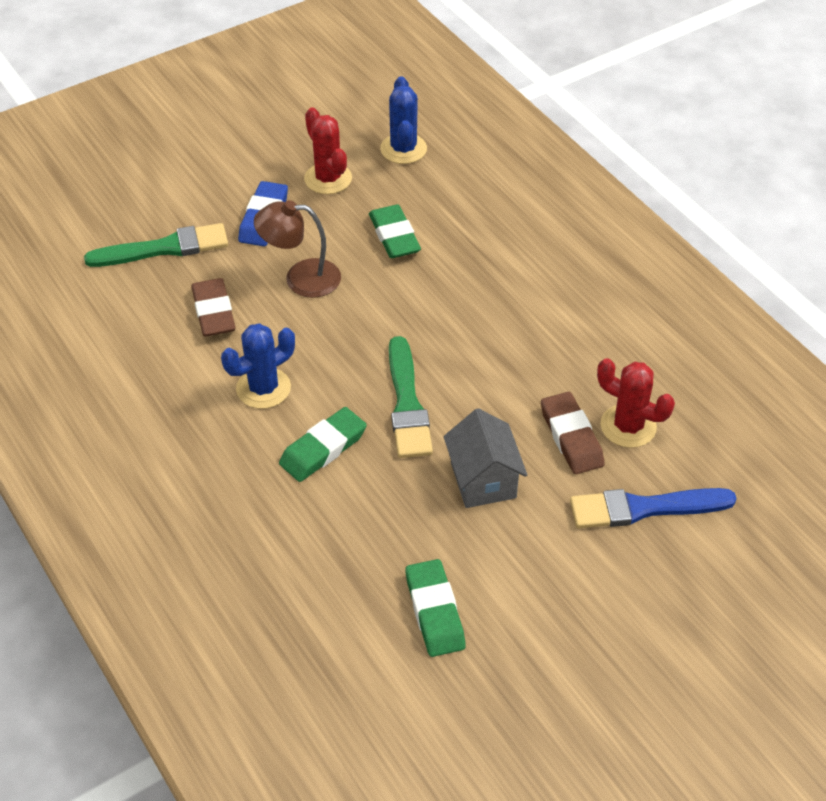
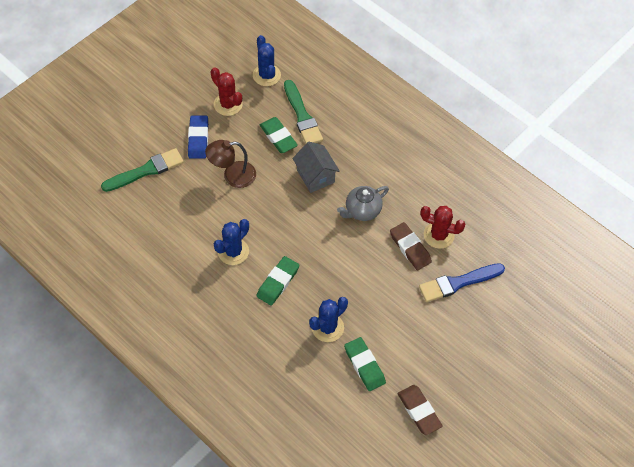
camera: 15 degrees left, 10 degrees up
brown eraser [191,278,236,336] -> brown eraser moved to [398,385,443,435]
green brush [389,336,433,458] -> green brush moved to [284,80,323,144]
grey house [443,408,527,508] -> grey house moved to [293,142,340,193]
none -> blue cactus [309,297,348,342]
none -> grey teapot [337,186,389,221]

